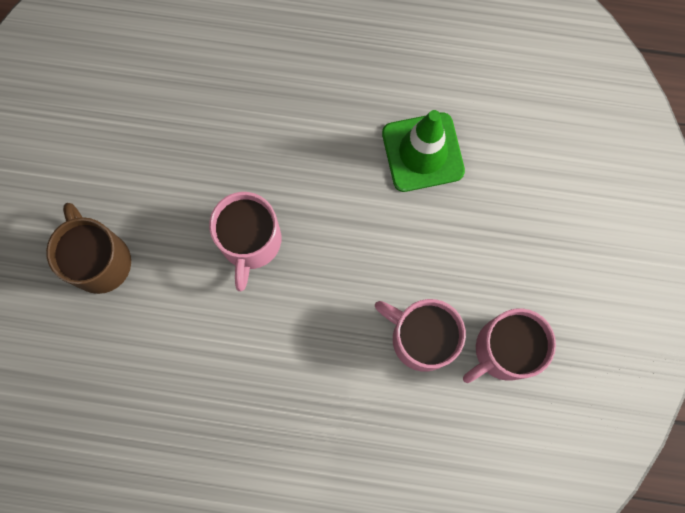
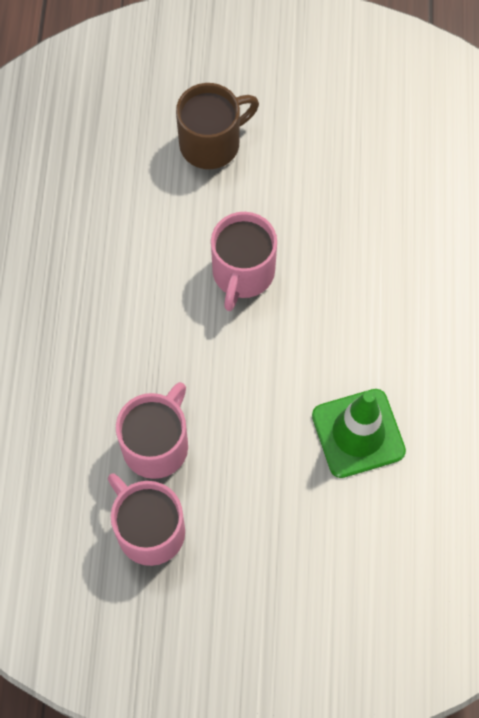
camera: 85 degrees right, 10 degrees down
pink mug [209,192,281,291] -> pink mug turned 75 degrees counterclockwise [211,212,277,311]

